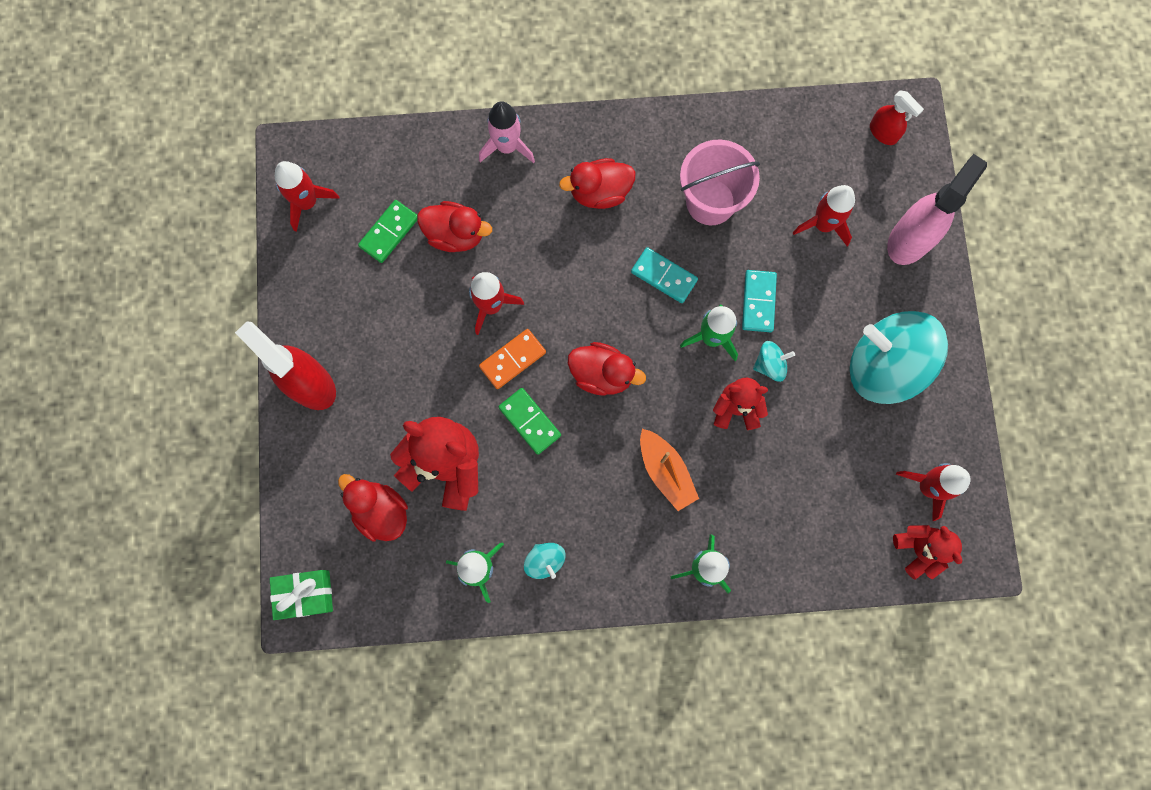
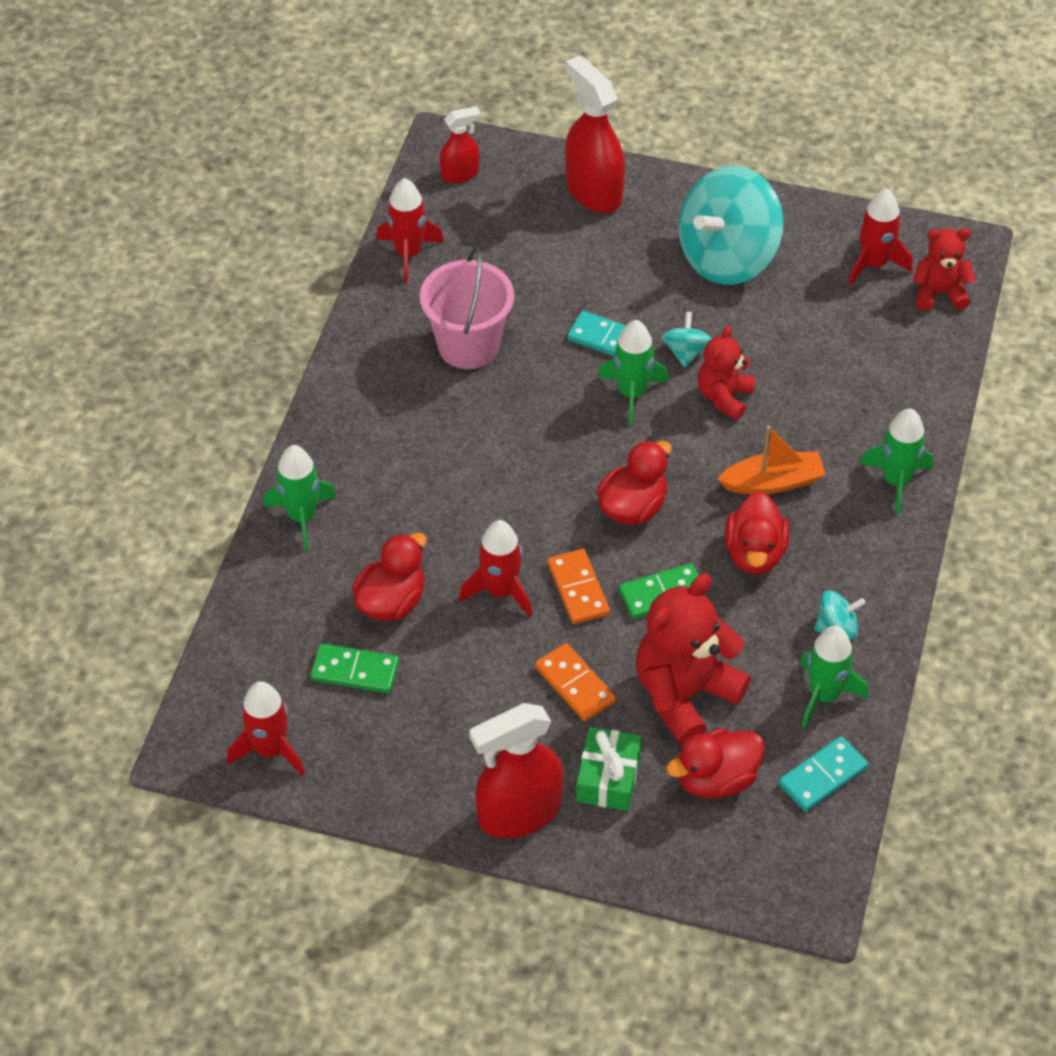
camera: 70 degrees left, 25 degrees down
green gift [269,570,333,620] -> green gift moved to [576,727,642,811]
green domino [358,200,417,263] -> green domino turned 45 degrees counterclockwise [310,643,399,693]
pink rocket [479,101,535,163] -> green rocket [263,445,337,551]
red duck [559,158,635,209] -> red duck moved to [725,492,789,574]
turquoise domino [631,247,698,303] -> turquoise domino moved to [778,736,868,811]
red rocket [793,185,855,246] -> red rocket moved to [377,178,444,283]
pink spray bottle [887,154,987,265] -> red spray bottle [565,55,625,213]
none -> orange domino [535,643,616,721]

